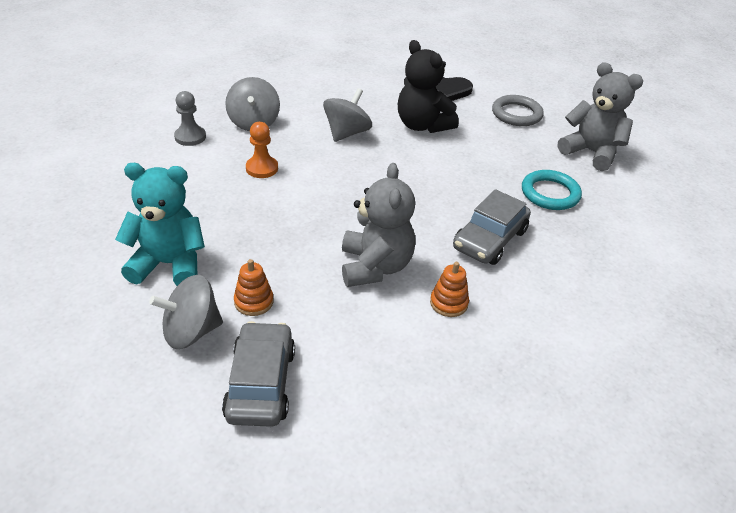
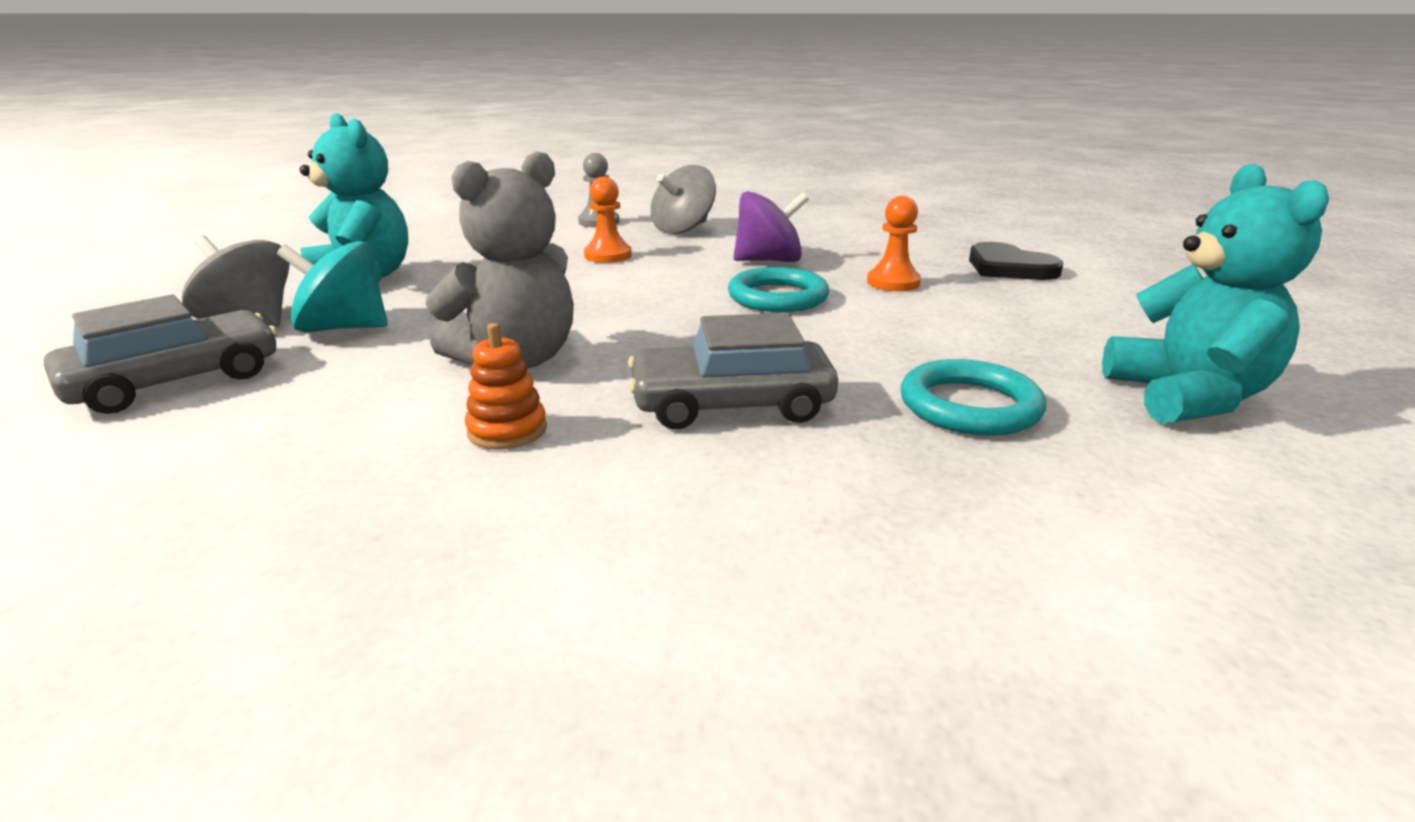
camera: 50 degrees right, 15 degrees down
orange stacking toy [234,259,273,316] -> turquoise spinning top [277,241,388,332]
grey spinning top [323,88,372,142] -> purple spinning top [734,191,809,262]
black teddy bear [398,40,459,133] -> orange pawn [867,196,921,291]
grey ring [492,95,544,126] -> none
grey teddy bear [558,62,643,171] -> turquoise teddy bear [1102,164,1329,424]
none -> turquoise ring [728,267,829,312]

